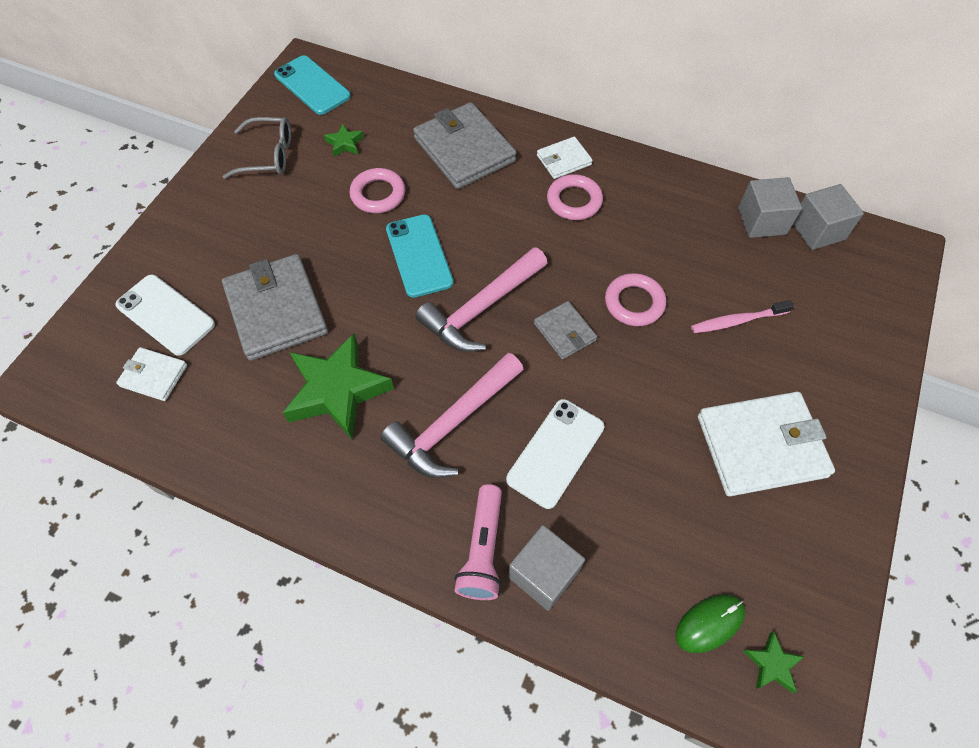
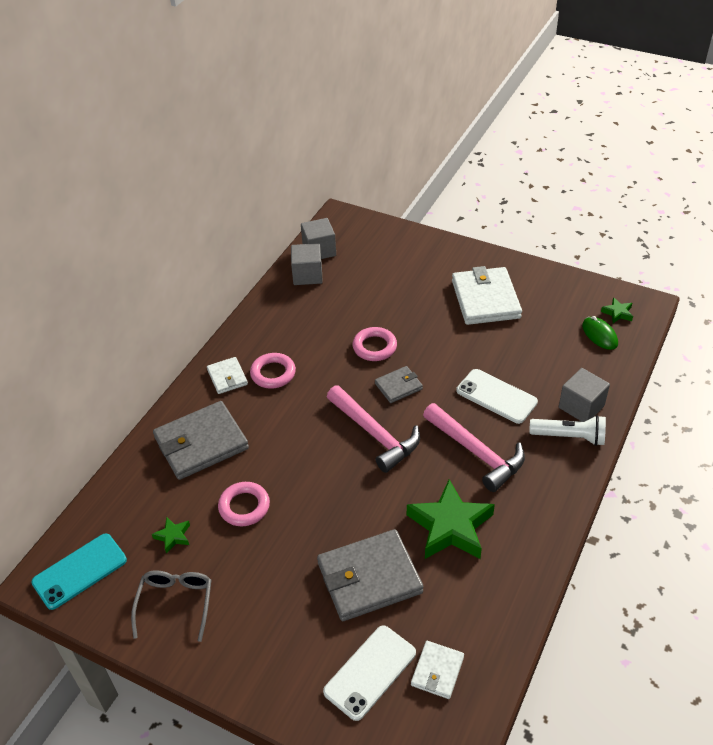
camera: 85 degrees left, 15 degrees down
turquoise phone [386,214,454,298] -> none
pink flashlight [454,484,502,600] -> white flashlight [529,415,606,446]
pink toothbrush [691,300,794,333] -> none

